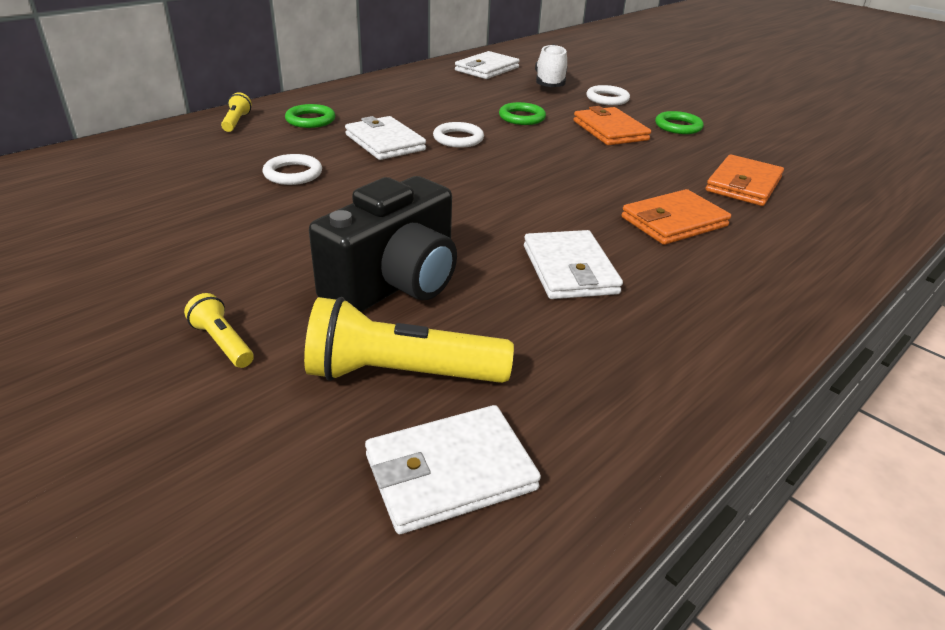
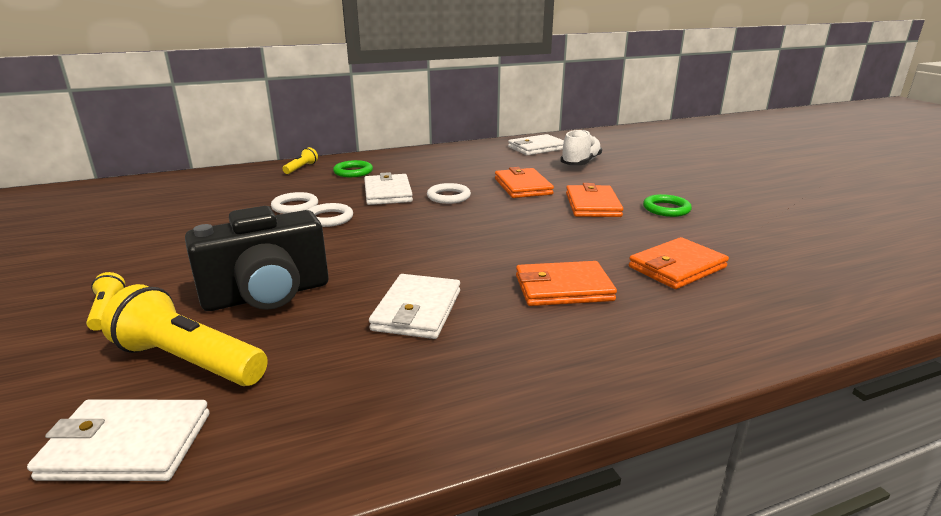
camera: 25 degrees right, 10 degrees down
green ring [499,102,546,125] -> orange wallet [495,167,554,198]
white ring [586,85,630,105] -> white ring moved to [308,203,353,227]

